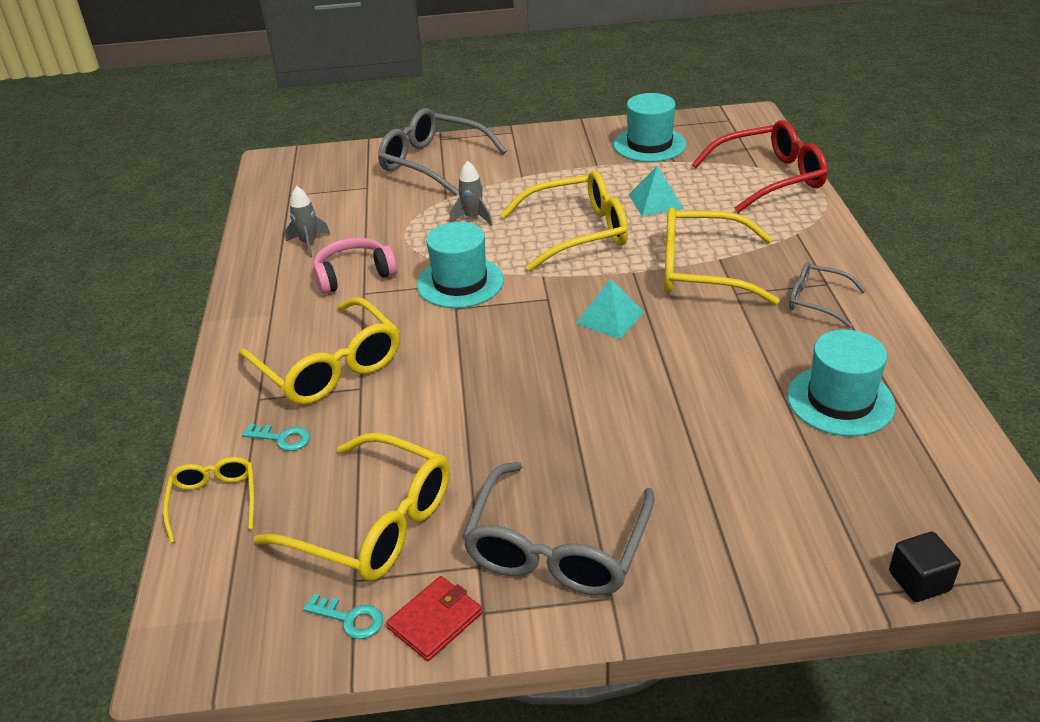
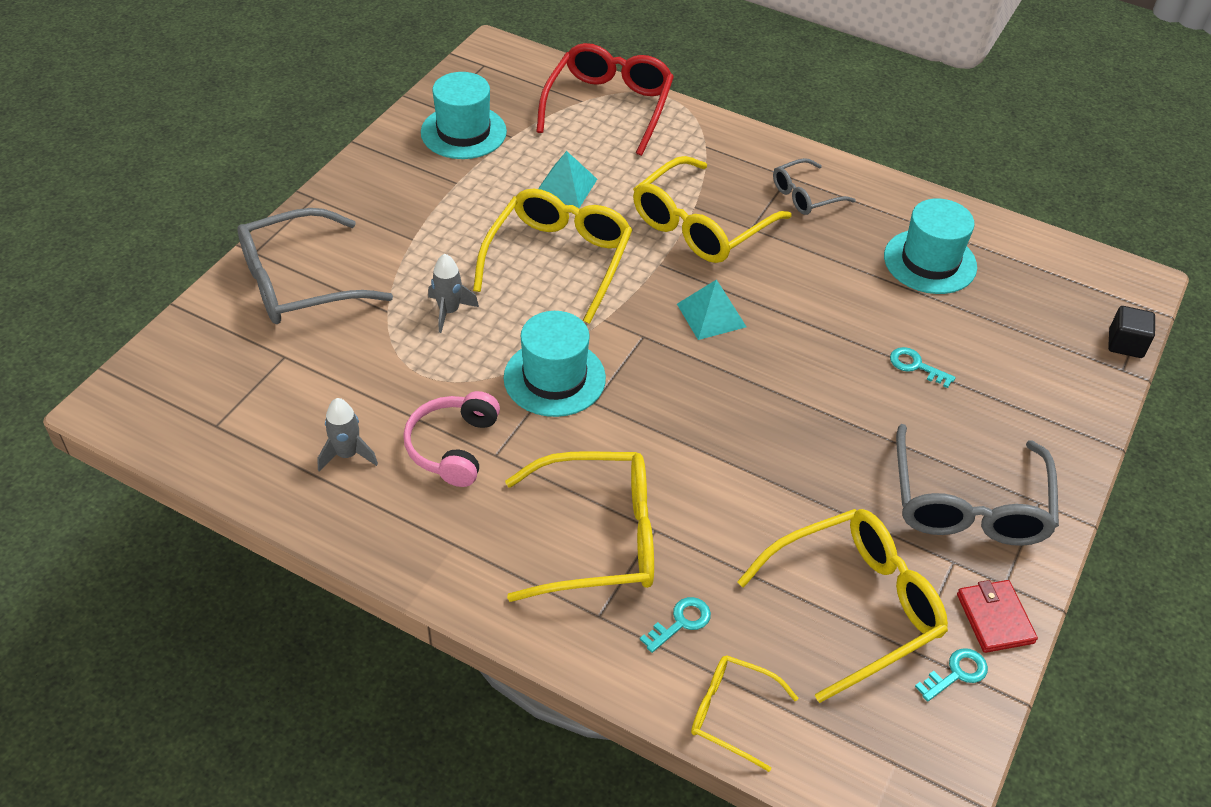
camera: 60 degrees left, 10 degrees up
grey glasses [462,462,654,595] -> grey glasses turned 45 degrees clockwise [896,424,1059,546]
none -> turquoise key [890,347,956,388]

